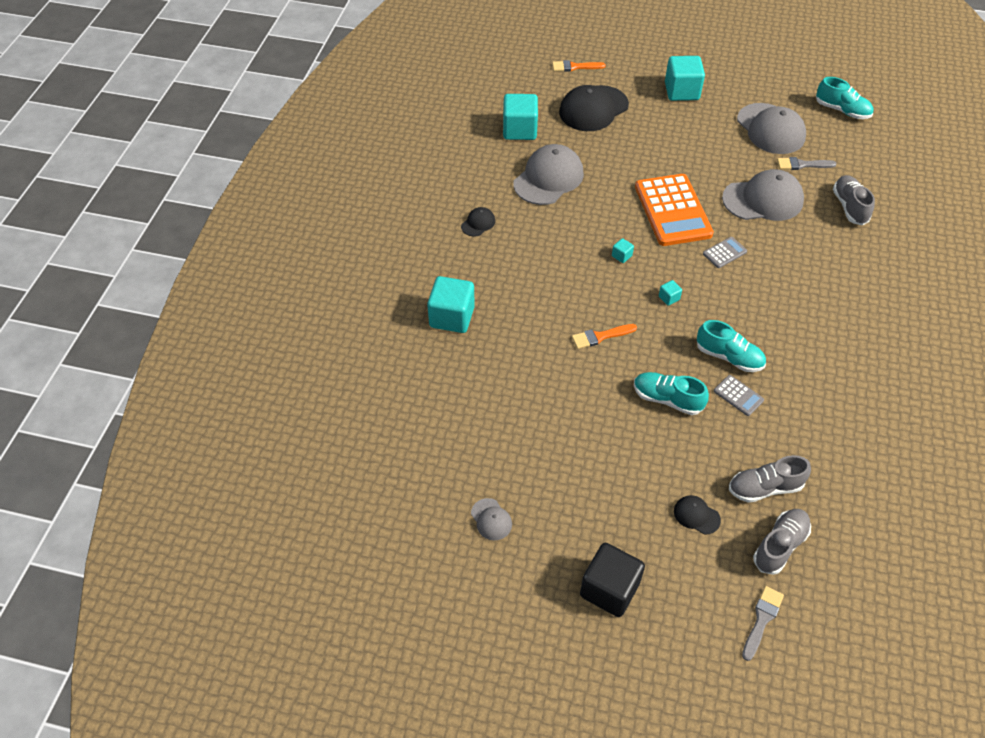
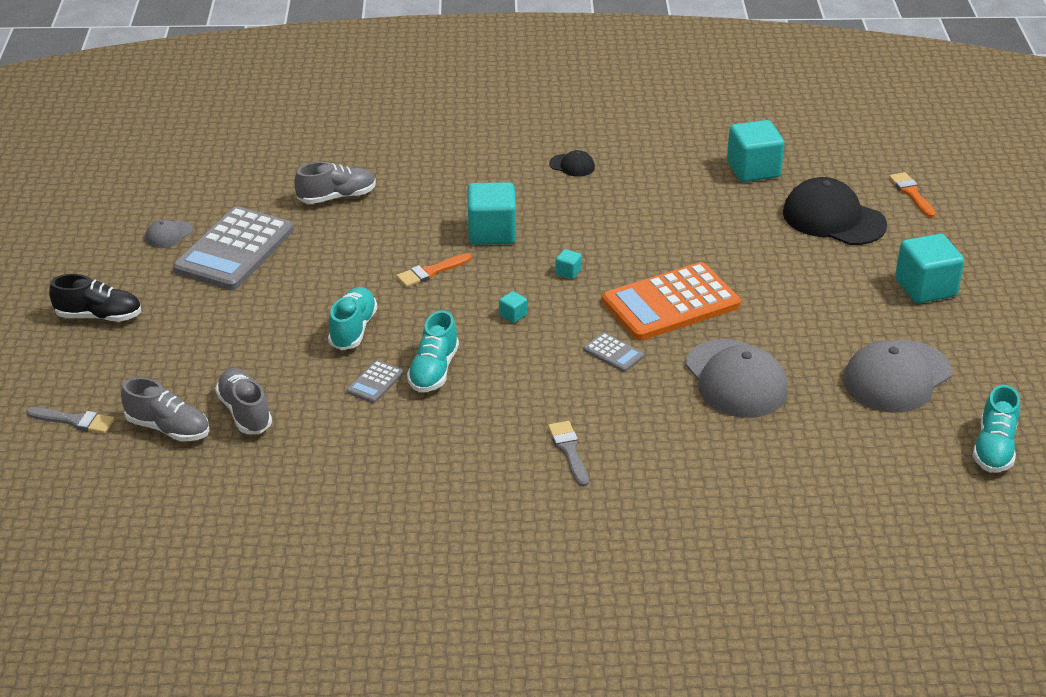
camera: 75 degrees right, 15 degrees down
turquoise cube [427,276,475,333] -> turquoise cube moved to [467,182,516,245]
grey cap [513,144,584,205] -> none
orange brush [572,324,637,349] -> orange brush turned 90 degrees counterclockwise [396,253,472,287]
black cube [580,543,645,617] -> black shoe [49,274,141,322]
black cap [674,495,721,534] -> none
grey brush [777,157,836,170] -> grey brush moved to [548,421,589,487]
grey shoe [833,175,875,226] -> grey shoe moved to [294,162,376,204]
none -> grey calculator [173,206,294,290]

